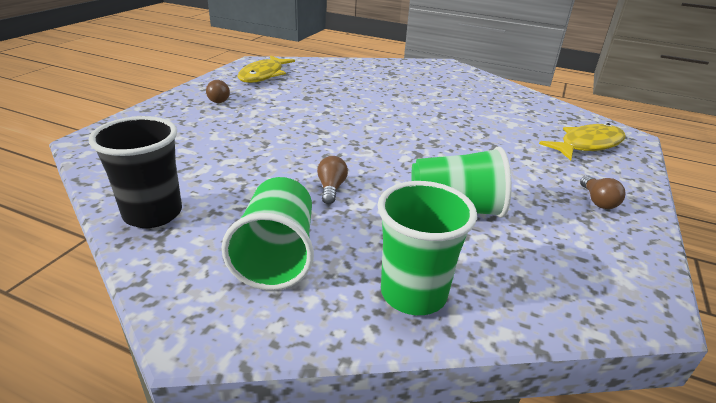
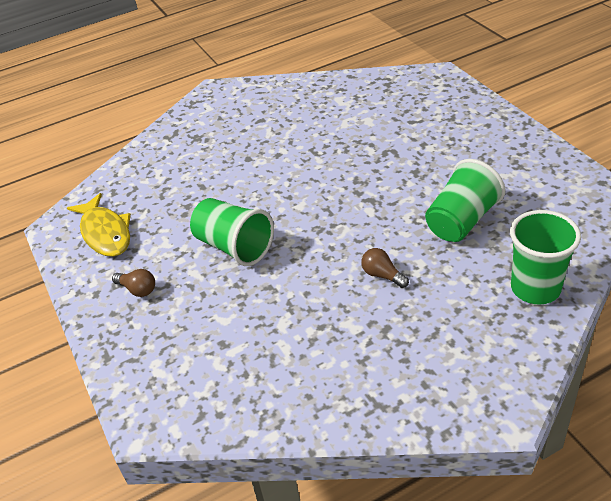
camera: 45 degrees left, 10 degrees up
black cup [89,116,182,228] -> none
green cup [222,177,314,290] -> green cup moved to [190,198,274,266]
yellow fish [539,123,626,161] -> none
brown light bulb [580,175,625,209] -> none

